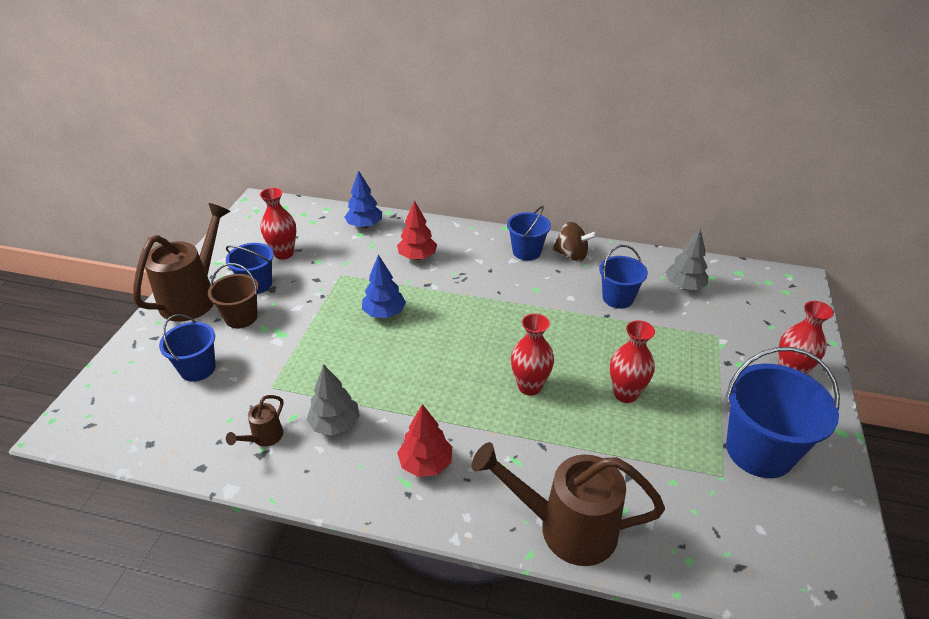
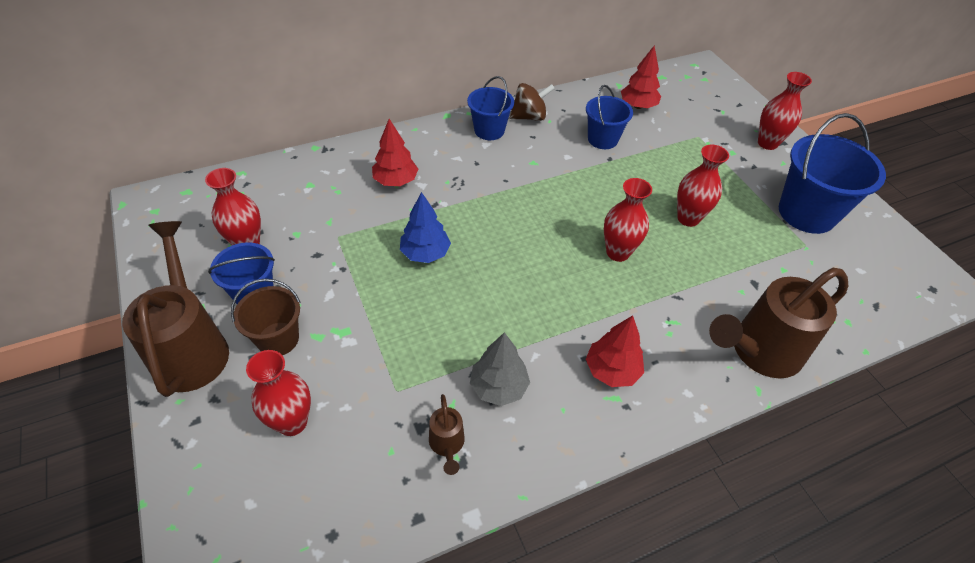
camera: 40 degrees left, 10 degrees up
blue bucket [159,314,216,382] -> red vase [246,350,311,436]
blue tree [345,170,382,228] -> none
grey tree [665,229,709,290] -> red tree [621,46,661,109]

